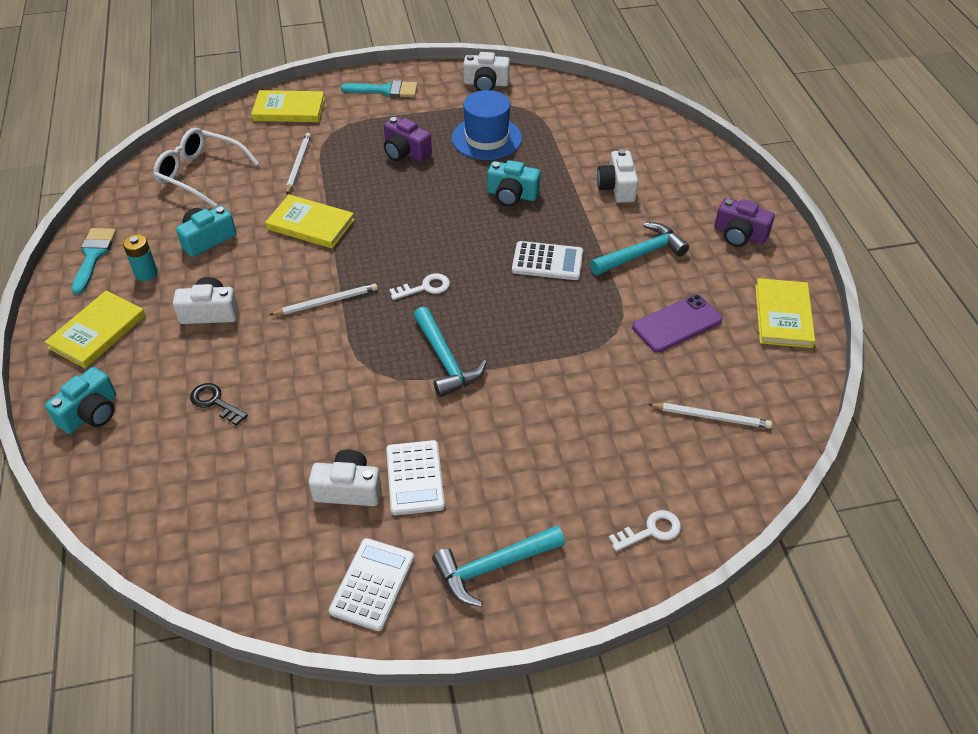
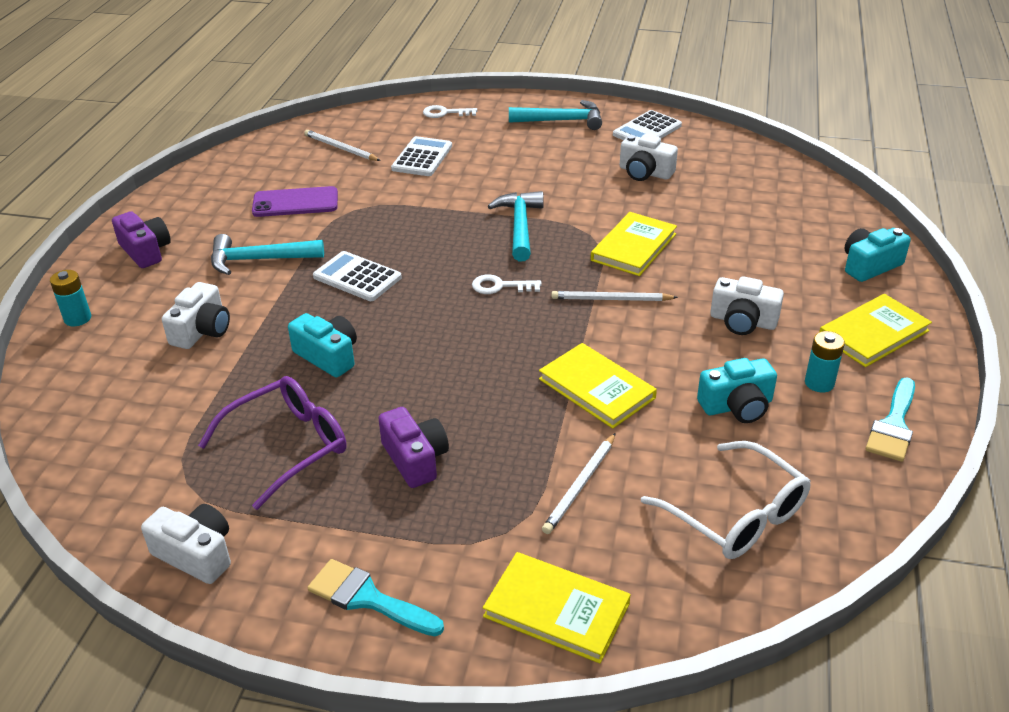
camera: 155 degrees left, 10 degrees down
black key [190,383,248,426] -> none
white calculator [386,440,445,515] -> white calculator moved to [391,136,452,176]
blue hat [452,90,522,160] -> purple glasses [198,376,346,510]
yellow book [755,278,815,348] -> yellow book moved to [591,212,677,276]
none -> turquoise battery [50,270,91,326]

